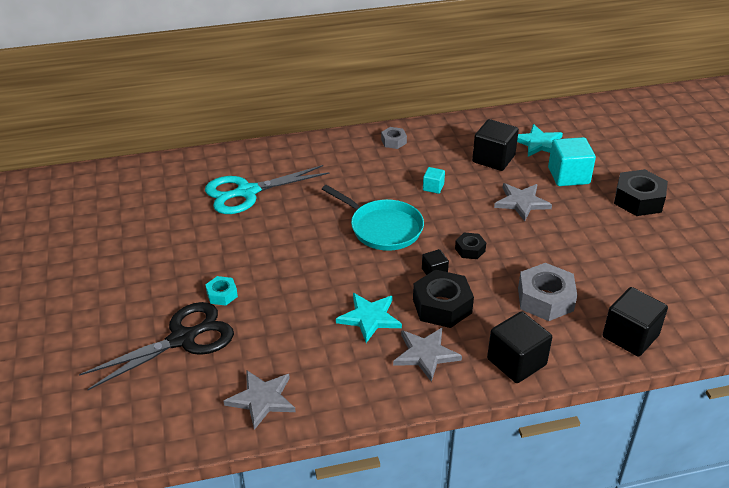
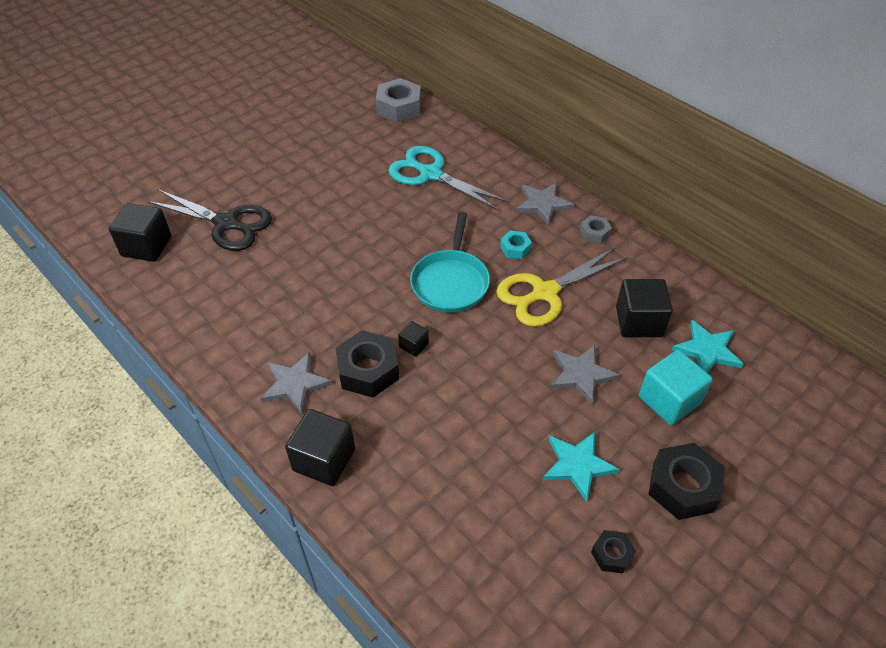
camera: 60 degrees right, 10 degrees up
turquoise nut [205,276,238,306] -> turquoise nut moved to [500,231,532,259]
grey star [224,370,296,430] -> grey star moved to [516,183,574,226]
turquoise star [336,293,402,343] -> turquoise star moved to [543,432,620,502]
turquoise cube [423,167,445,194] -> yellow scissors [496,247,628,327]
black nut [455,232,486,259] -> black nut moved to [591,530,636,574]
grey nut [518,263,577,321] -> grey nut moved to [376,78,421,123]
black cube [603,287,668,357] -> black cube moved to [109,203,172,262]

